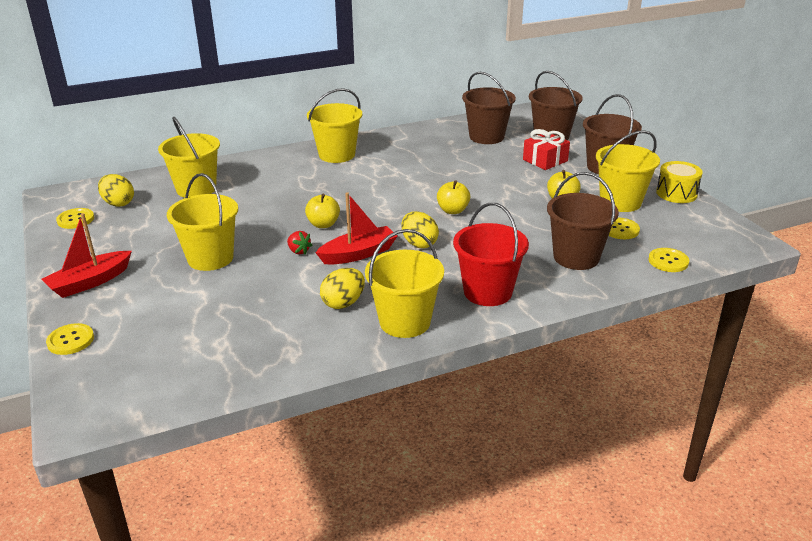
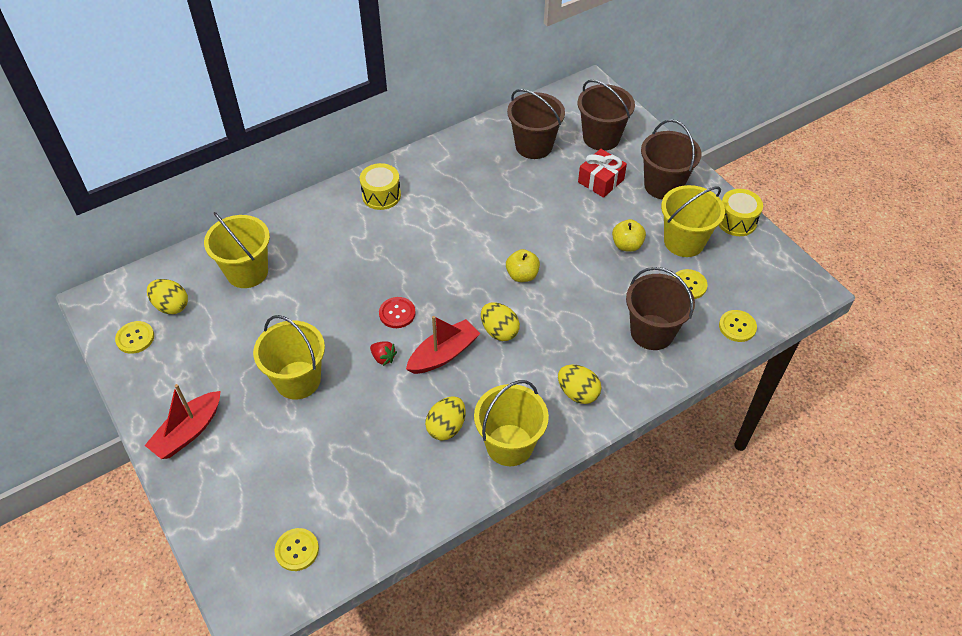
camera: 10 degrees left, 20 degrees up
yellow button [46,323,94,355] -> yellow button moved to [274,528,319,571]
yellow apple [305,194,340,228] -> red button [379,297,416,328]
yellow bucket [307,88,362,163] -> yellow drum [360,163,401,210]
red bucket [453,203,529,306] -> yellow egg [558,364,601,404]

